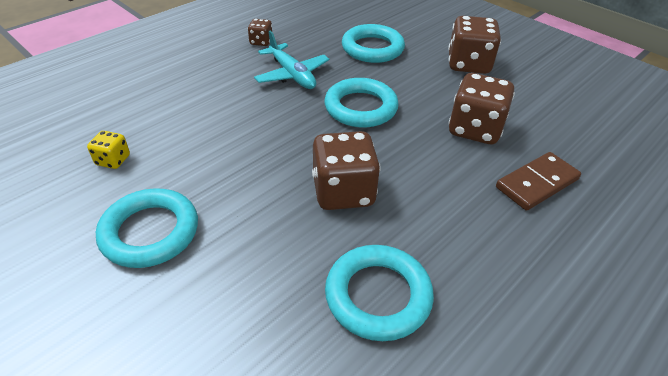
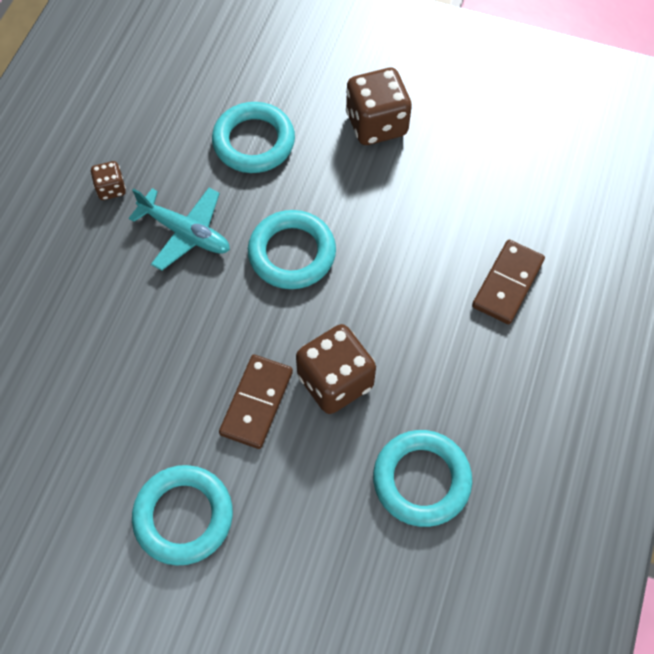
camera: 25 degrees left, 20 degrees up
yellow dice [87,131,130,169] -> none
brown dice [448,73,515,144] -> none
none -> brown domino [219,355,293,449]

